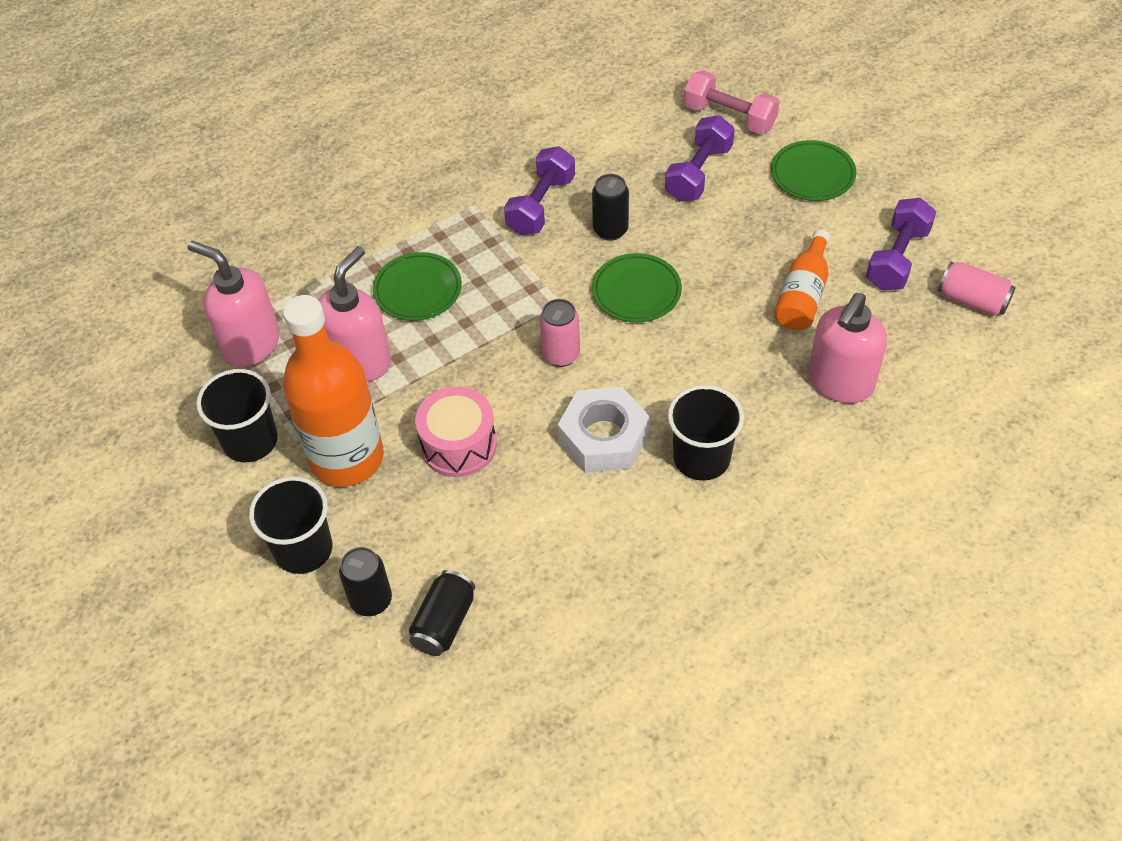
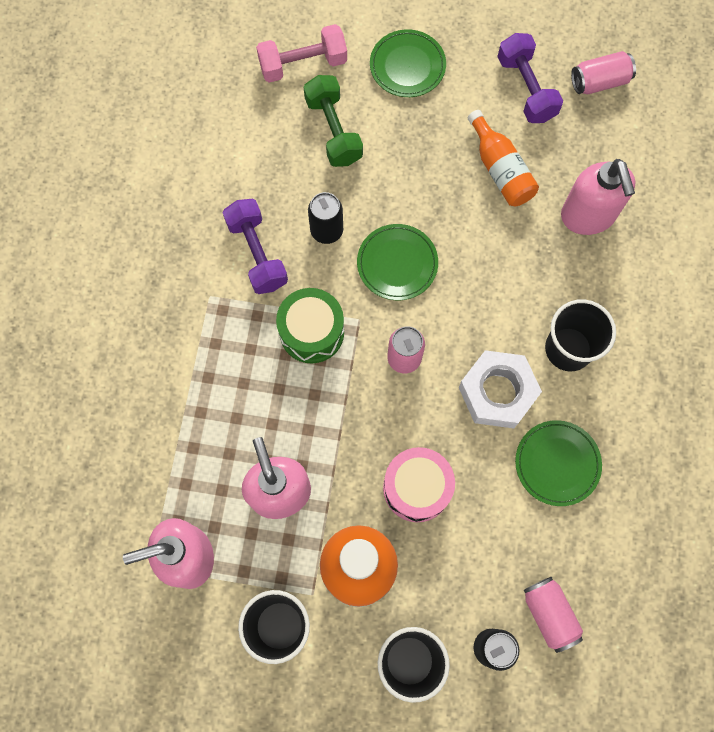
camera: 50 degrees left, 20 degrees up
green plate [373,252,462,321] -> green plate moved to [515,420,602,506]
black can [409,570,475,656] -> pink can [524,577,583,653]
purple dumbbell [665,115,735,201] -> green dumbbell [304,75,363,167]
none -> green drum [276,288,344,363]

